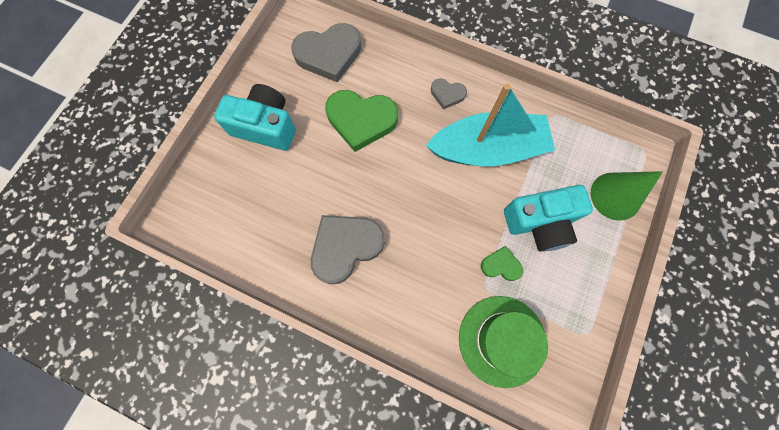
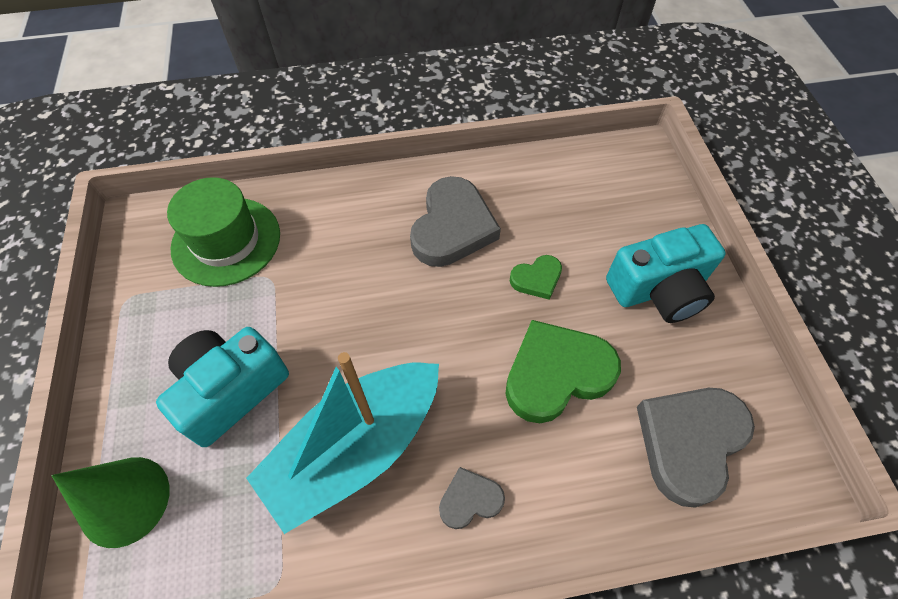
camera: 145 degrees right, 15 degrees down
green heart [481,246,523,281] -> green heart moved to [510,255,562,300]

